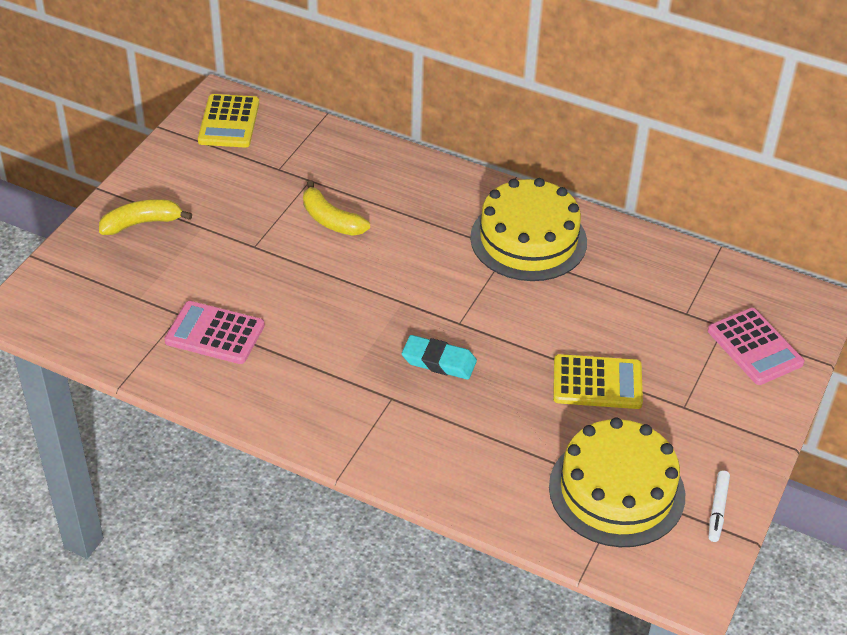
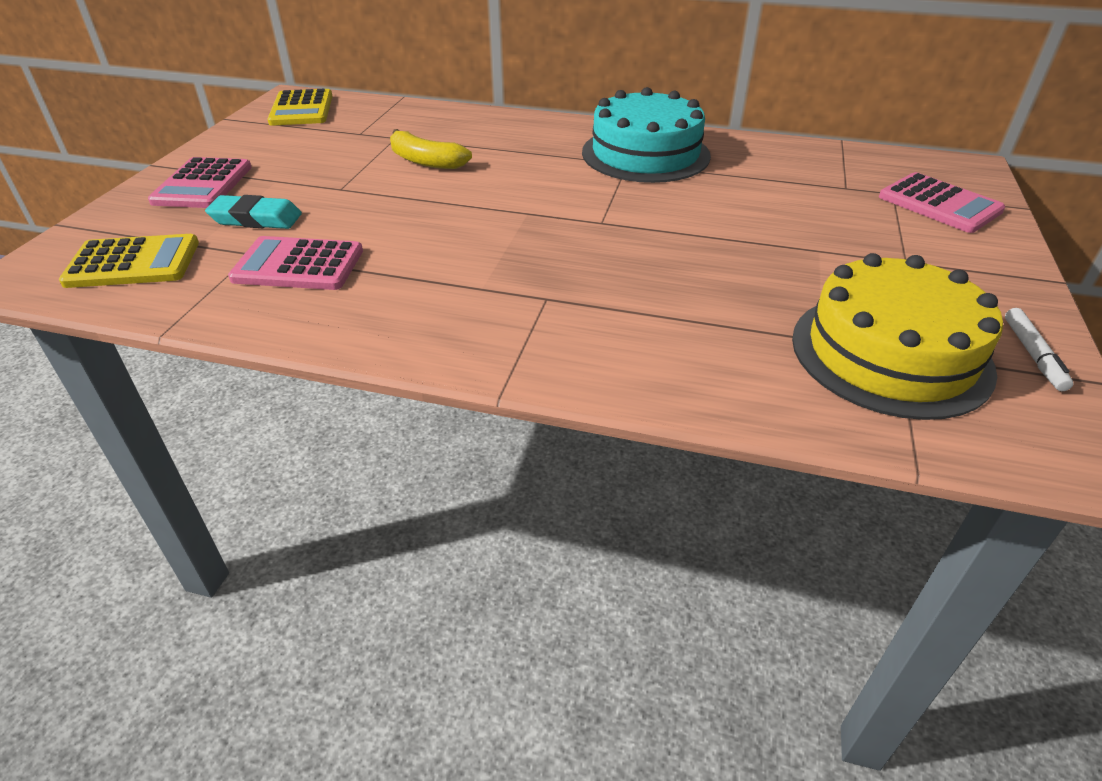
camera: 10 degrees left, 5 degrees down
yellow banana [99,199,192,235] -> pink calculator [148,157,252,208]
turquoise eraser [402,335,477,380] -> turquoise eraser moved to [205,195,302,229]
yellow cake [470,178,587,281] -> turquoise cake [582,87,711,183]
yellow calculator [553,354,643,409] -> yellow calculator moved to [59,234,199,288]

